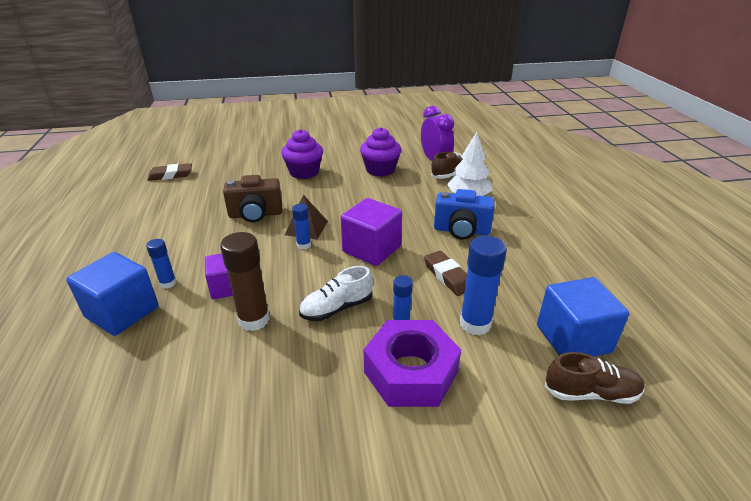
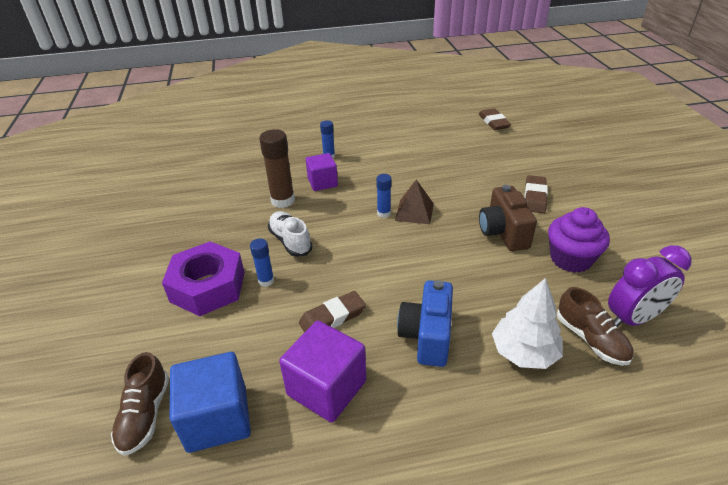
camera: 90 degrees right, 5 degrees up
blue cube [66,252,159,336] -> none
brown camera [223,175,282,222] -> brown camera moved to [479,185,537,251]
purple cupcake [281,129,323,179] -> brown eraser [525,175,548,213]
purple cube [341,198,402,266] -> purple cube moved to [279,321,366,423]
blue glue stick [460,236,507,335] -> none

